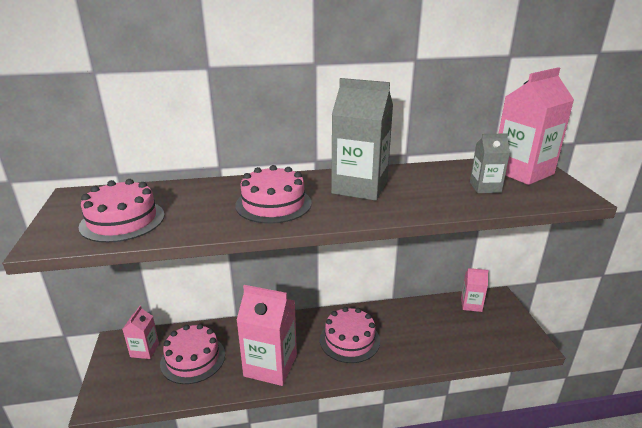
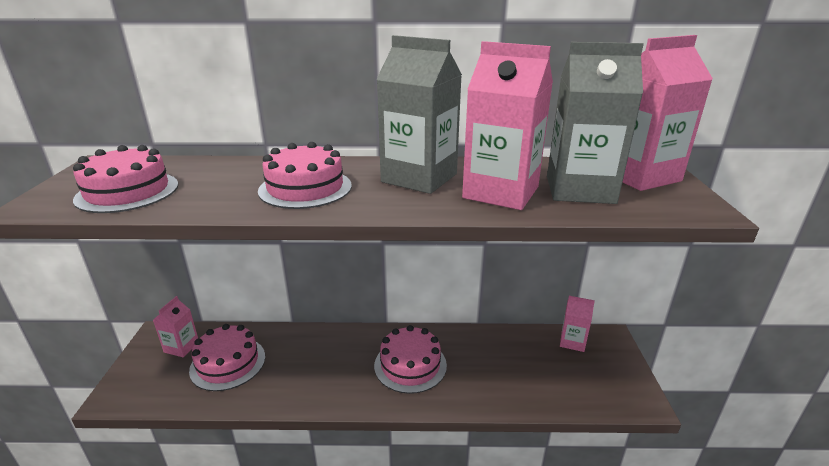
camera: 10 degrees right, 0 degrees up
pink carton [236,285,297,386] -> pink carton moved to [462,41,553,210]
grey carton [470,133,510,193] -> grey carton [547,42,644,204], size x1.89

